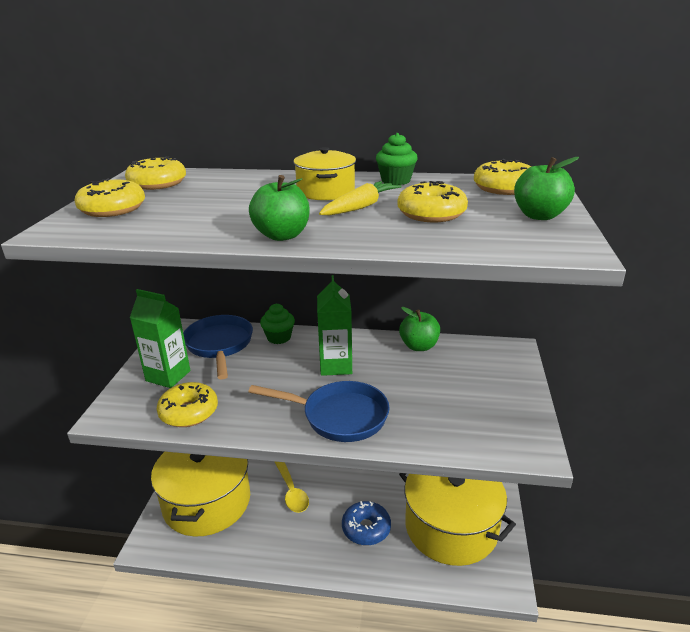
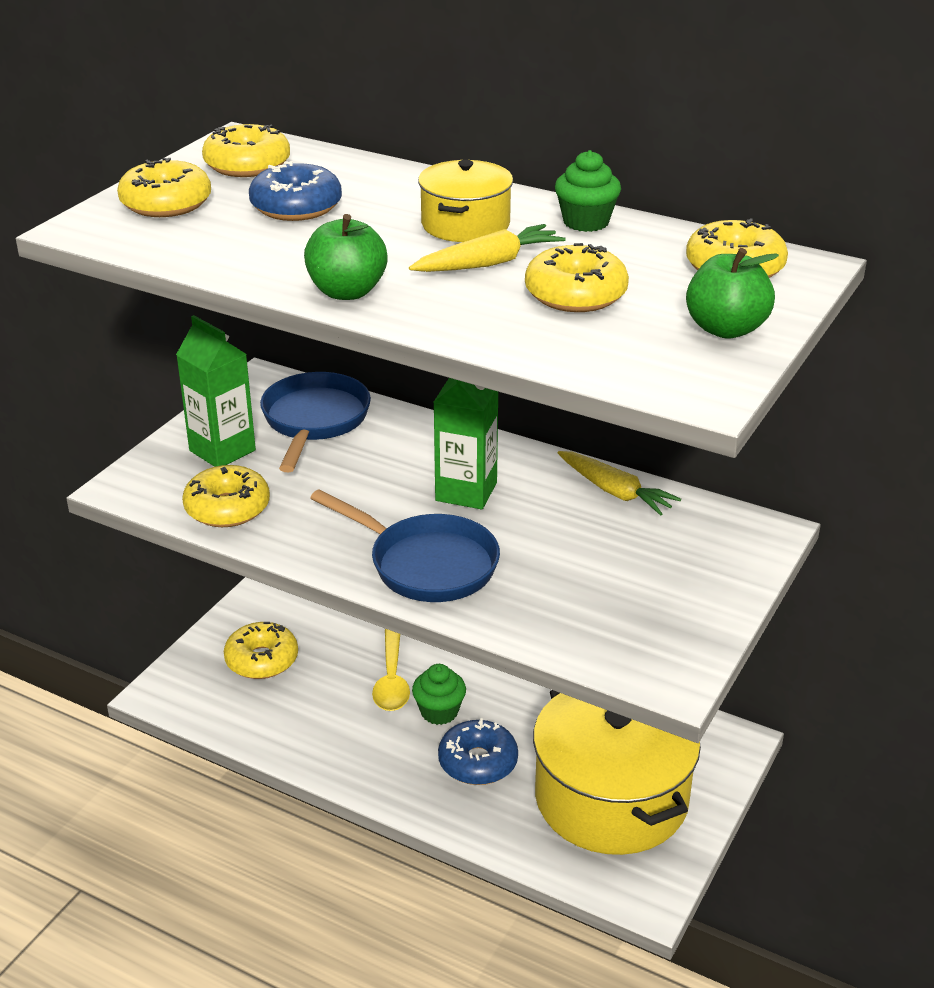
camera: 20 degrees right, 5 degrees up
yellow pot [151,452,250,537] -> yellow donut [224,622,298,679]
green cupcake [260,304,295,344] -> green cupcake moved to [412,664,466,725]
green apple [399,307,440,351] -> yellow carrot [558,451,681,516]
none -> blue donut [249,161,342,221]

